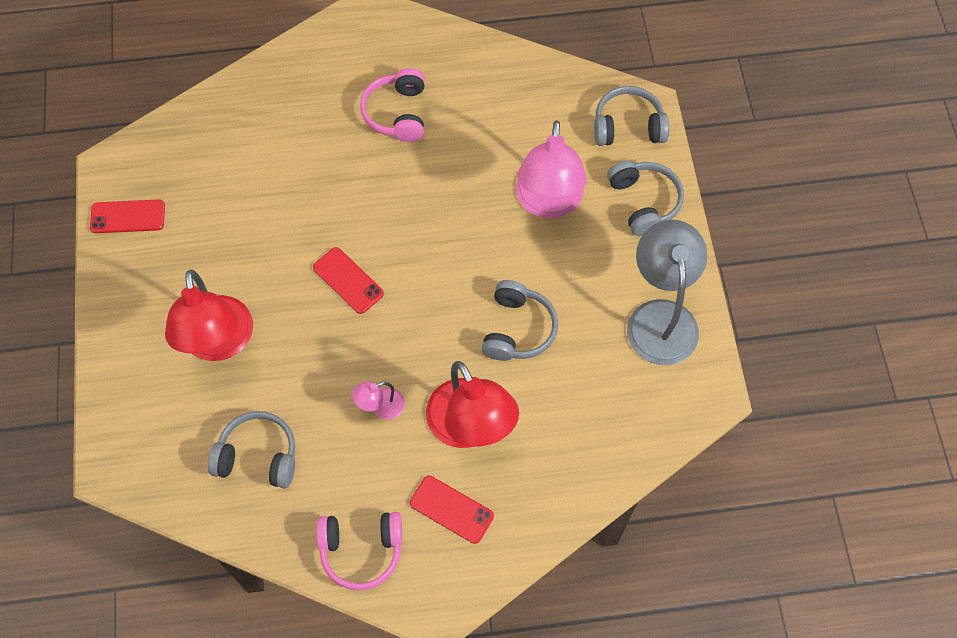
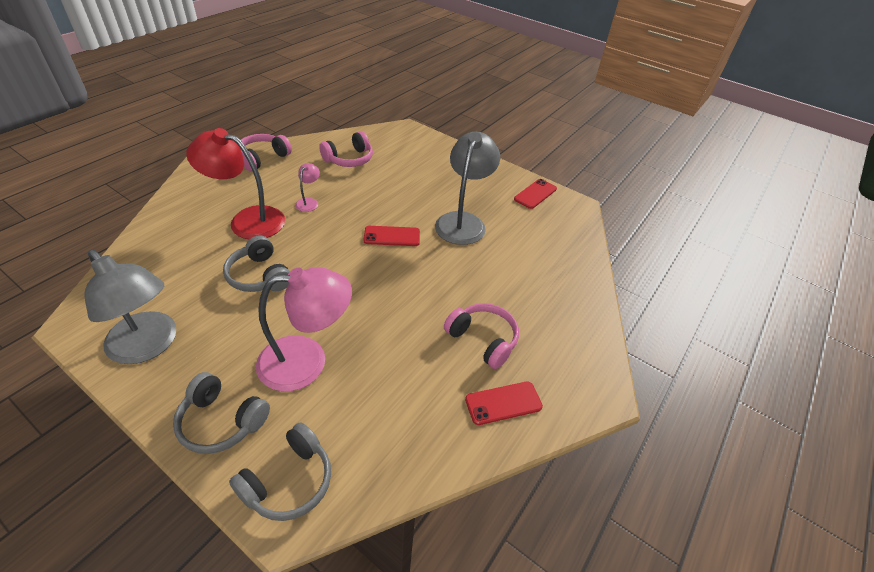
camera: 130 degrees right, 20 degrees down
red lamp [165,269,253,361] -> none
grey headphones [208,411,295,489] -> pink headphones [319,131,373,167]
red phone [410,476,494,544] -> red phone moved to [465,382,543,425]
pink lamp [516,120,587,219] -> pink lamp turned 120 degrees clockwise [256,267,352,391]
none -> grey lamp [435,132,500,245]

